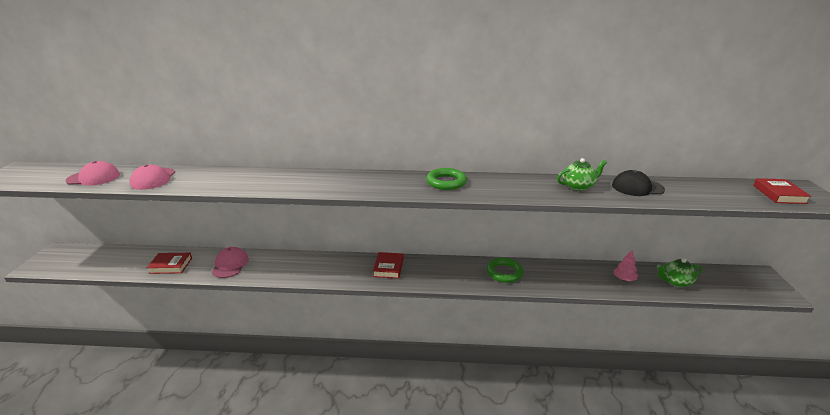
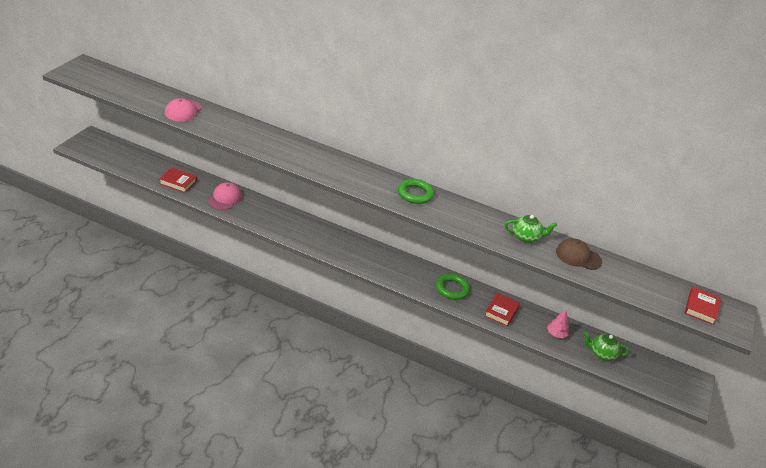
camera: 15 degrees right, 10 degrees up
pink cap [66,161,120,186] -> none
red book [373,252,403,279] -> red book moved to [485,293,520,327]
black cap [612,170,665,196] -> brown cap [556,238,602,270]

